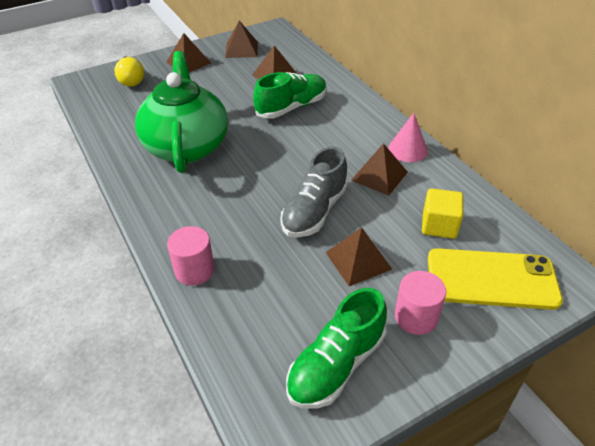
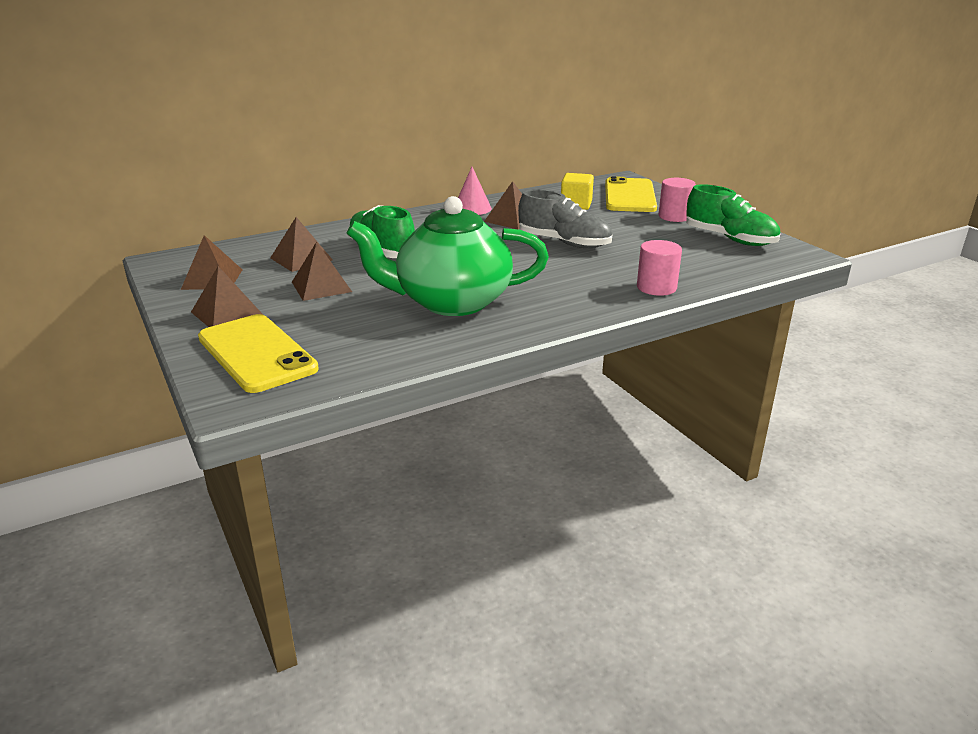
camera: 90 degrees left, 15 degrees down
yellow light bulb [114,56,144,87] -> yellow phone [198,314,319,393]
brown pyramid [325,228,392,286] -> brown pyramid moved to [292,242,352,301]

